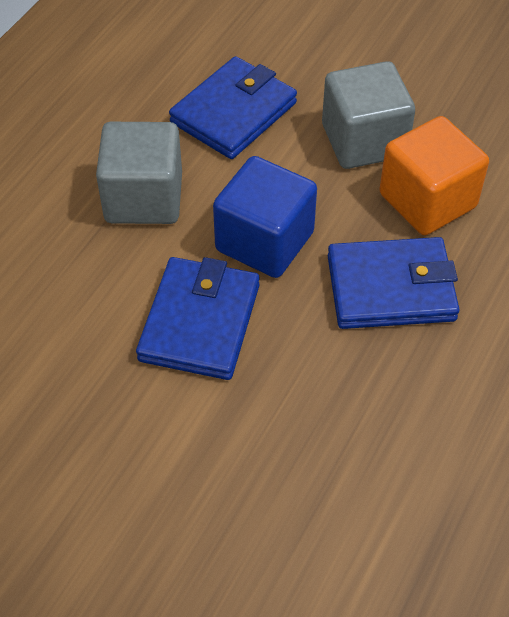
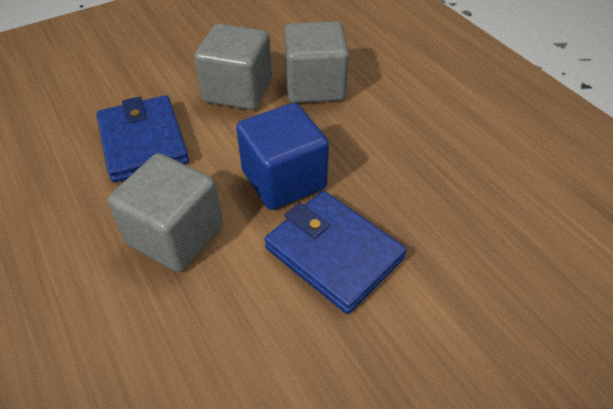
camera: 60 degrees left, 5 degrees down
blue wallet [328,237,460,329] -> none
orange cube [379,116,489,235] -> grey cube [284,21,349,103]

